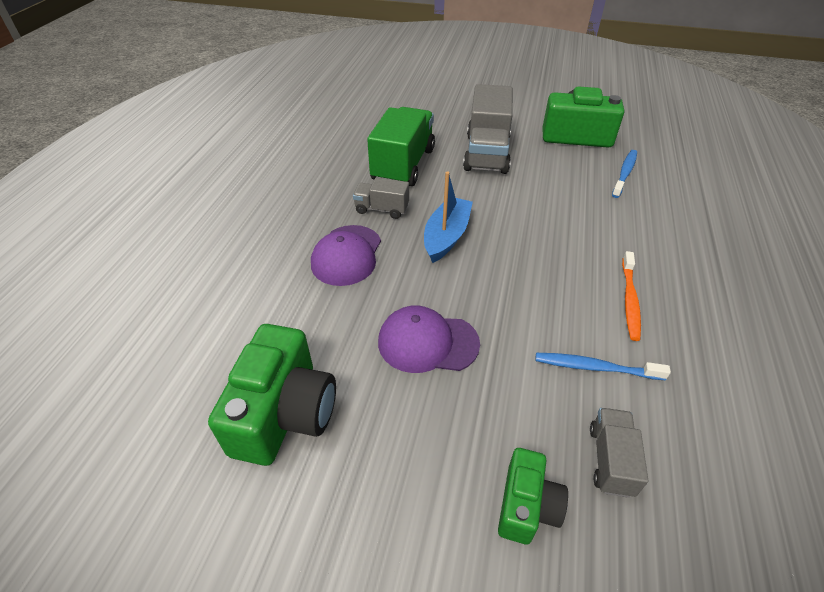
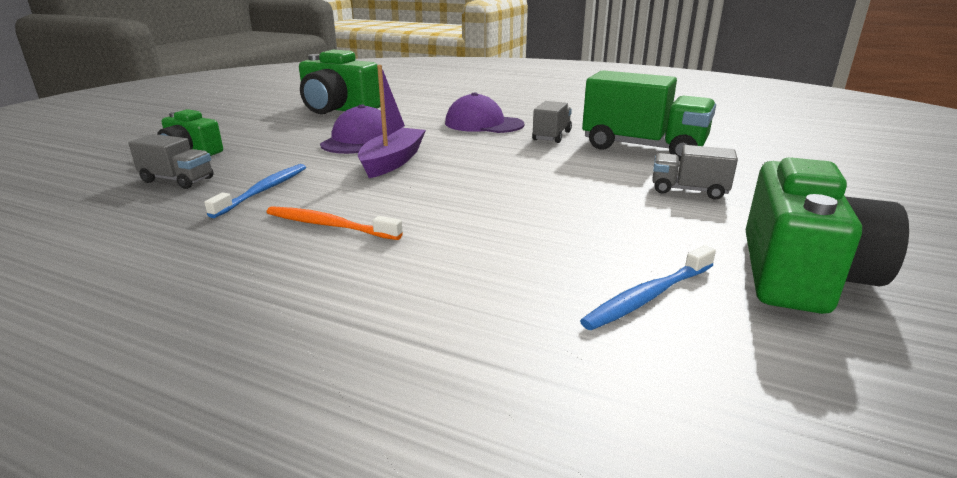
camera: 100 degrees right, 20 degrees down
blue boat [424,171,473,263] -> none
grey truck [463,84,513,174] -> grey truck [652,145,738,199], size x0.52
blue toothbrush [612,150,637,198] -> blue toothbrush turned 105 degrees clockwise [580,245,716,330]
none -> purple boat [358,65,426,178]

